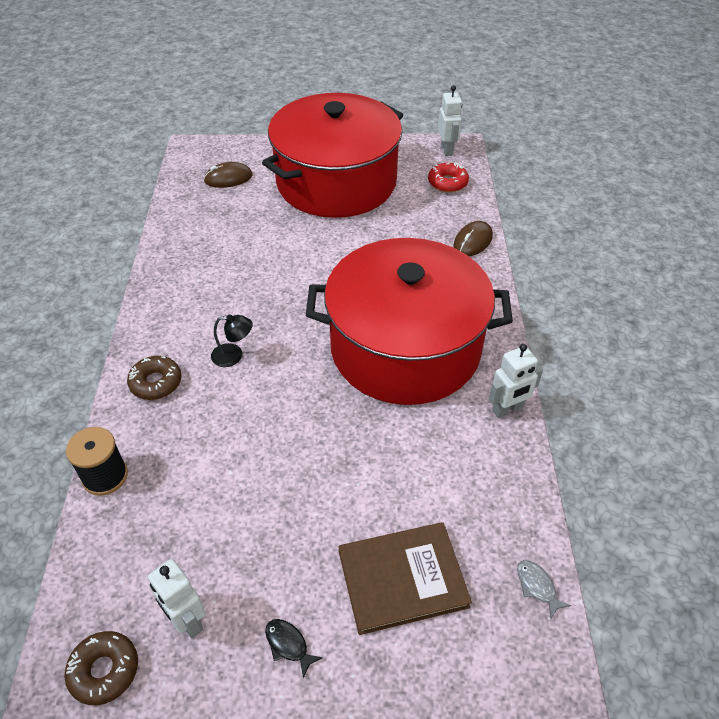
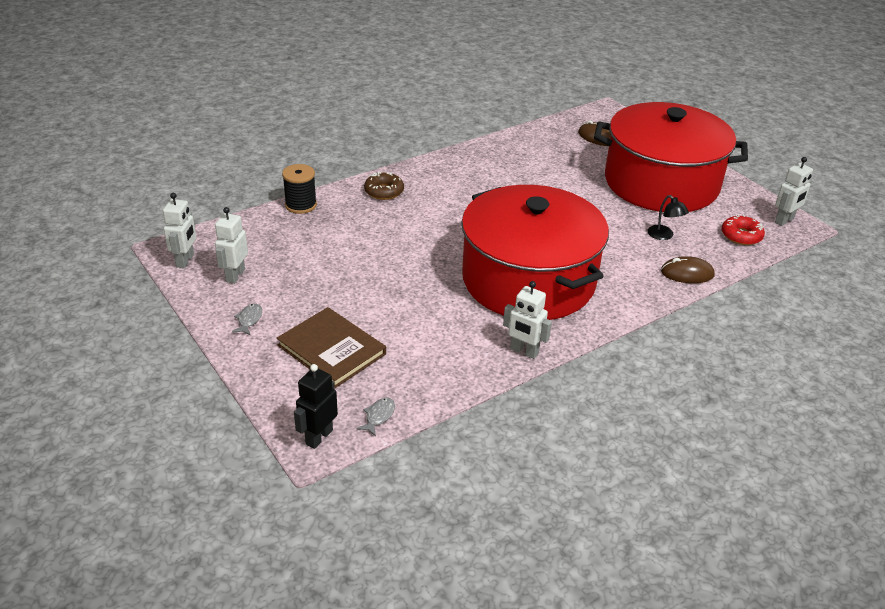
camera: 55 degrees right, 10 degrees down
brown donut [65,631,138,705] -> white robot [163,193,196,268]
black lamp [211,314,253,367] -> black lamp moved to [648,195,689,240]
black fish [265,619,323,678] -> grey fish [232,303,262,335]
none -> black robot [294,364,338,449]

